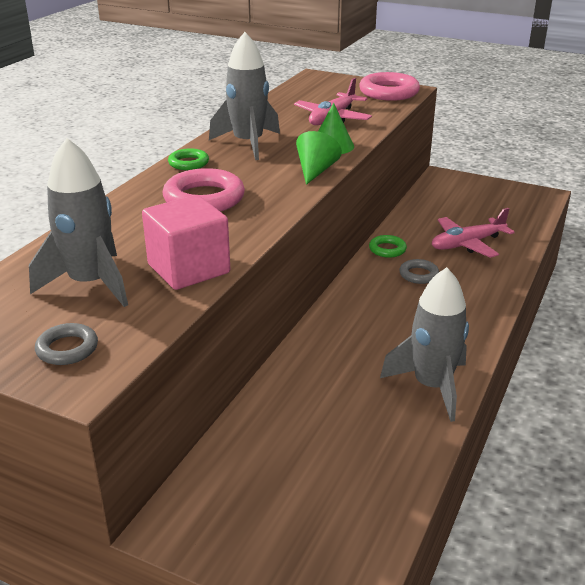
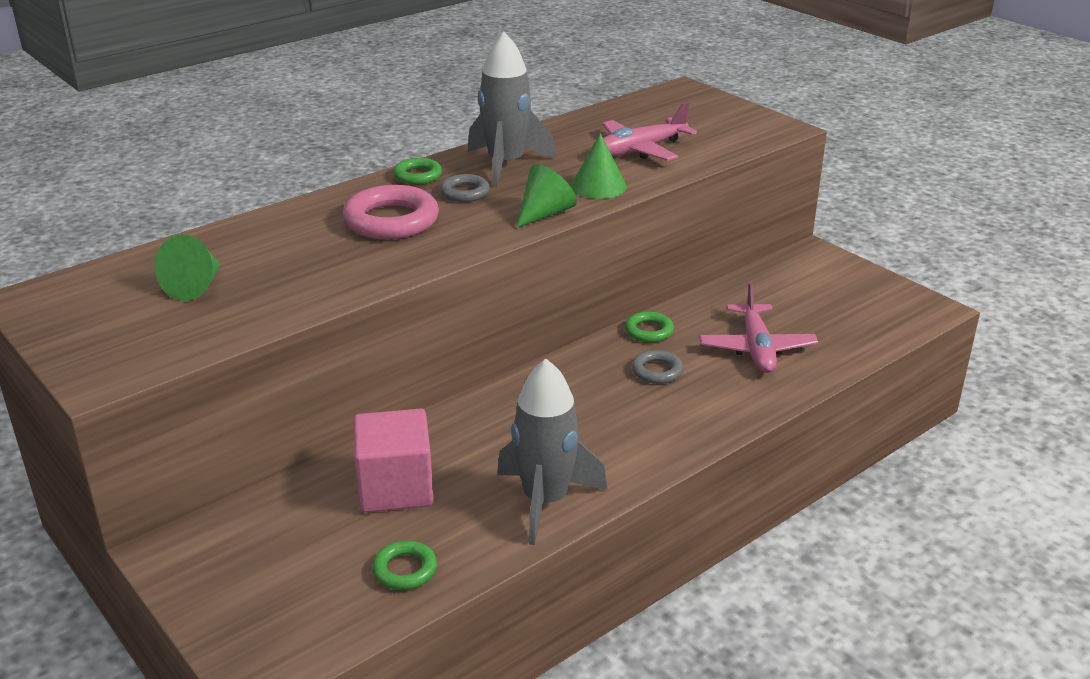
camera: 25 degrees right, 0 degrees up
grey rocket [29,138,128,307] -> green cone [155,234,221,301]
grey ring [35,323,98,365] -> grey ring moved to [440,174,490,202]
pink cube [142,195,230,290] -> pink cube moved to [354,408,434,512]
pink ring [359,72,420,101] -> none
pink plane [432,208,515,258] -> pink plane turned 90 degrees counterclockwise [699,282,818,373]
none -> green ring [372,541,437,590]

